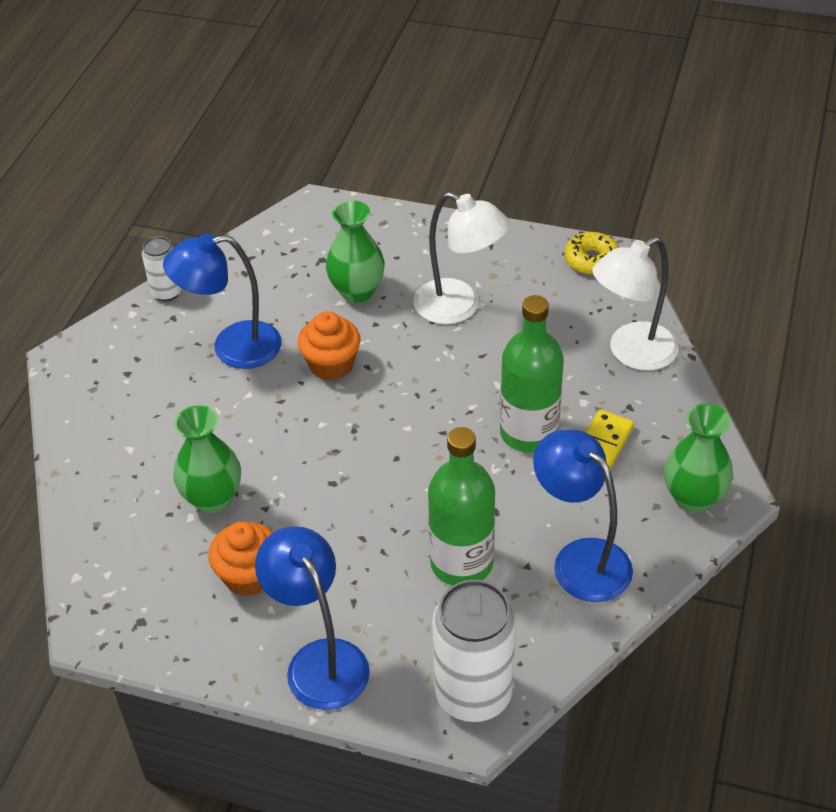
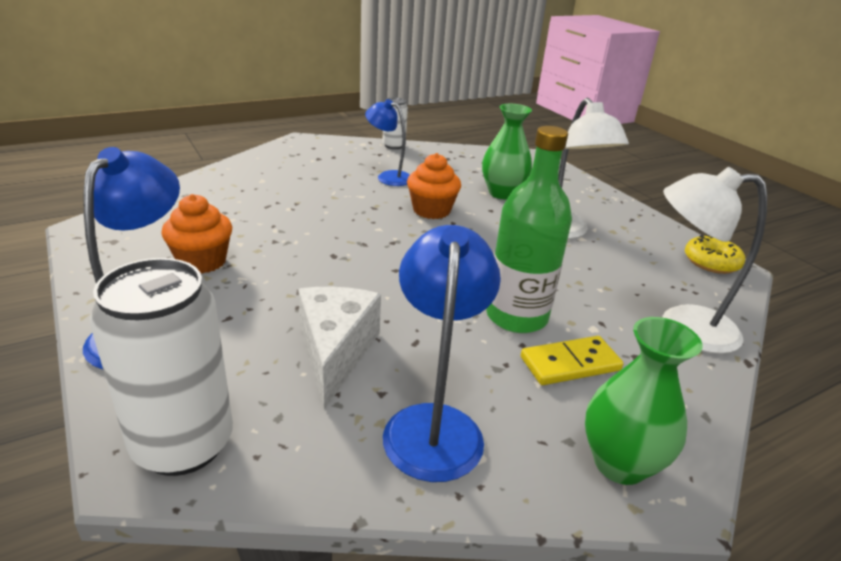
camera: 40 degrees right, 15 degrees down
blue lamp [163,233,282,369] -> blue lamp [365,99,409,186], size x0.66
green vase [173,405,241,514] -> none
green bottle [428,427,495,585] -> white cheese [298,287,381,409]

